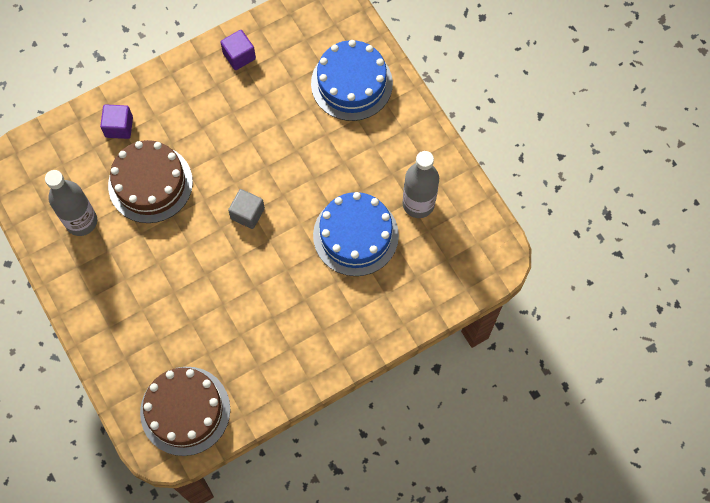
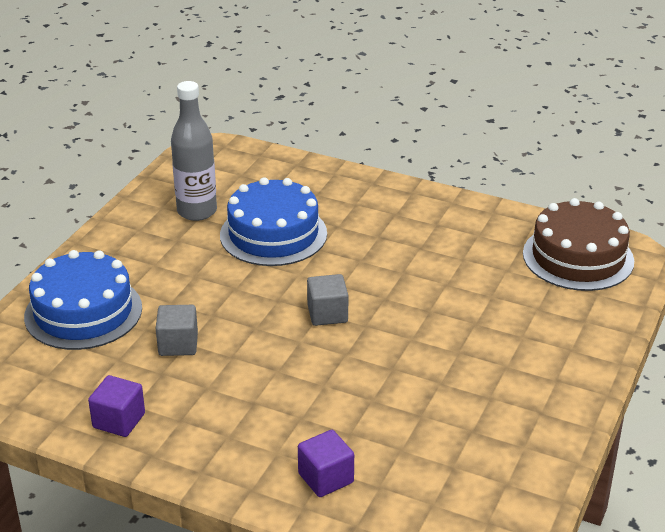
camera: 125 degrees left, 35 degrees down
grey bottle [45,170,97,236] -> none
brown cake [108,140,193,223] -> none
none -> grey cube [156,305,198,356]

